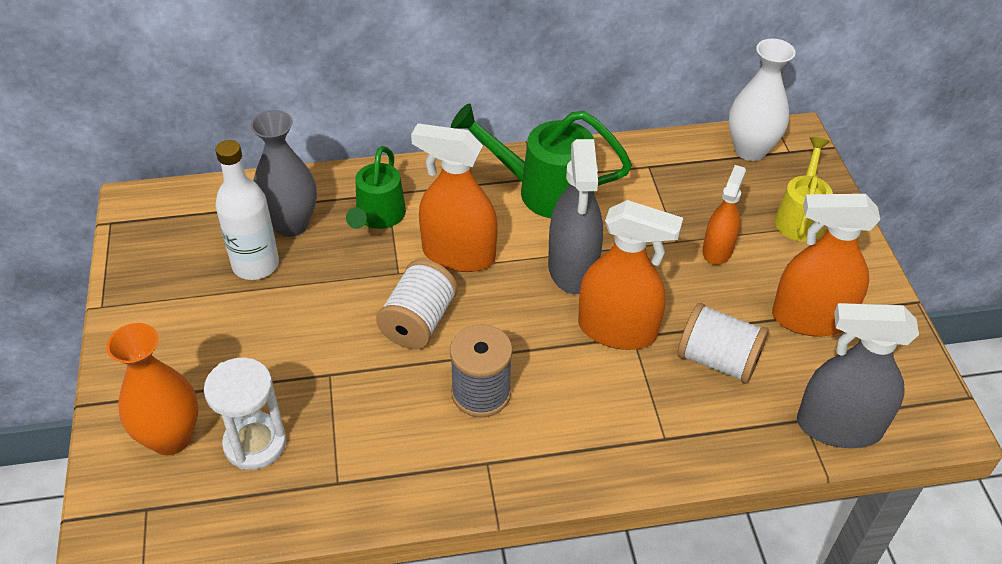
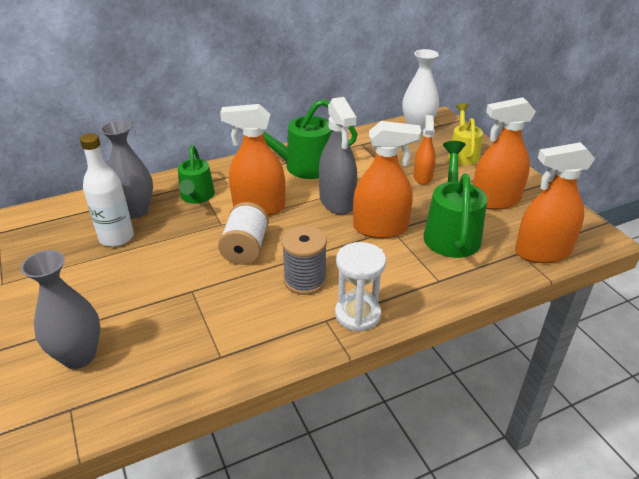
camera: 15 degrees left, 10 degrees down
orange vase [106,323,198,455] -> grey vase [21,250,101,369]
white hourglass [204,358,287,470] -> white hourglass moved to [335,242,386,332]
white spool [678,303,769,384] -> green watering can [423,141,487,258]
grey spray bottle [797,303,919,448] -> orange spray bottle [515,142,595,263]

